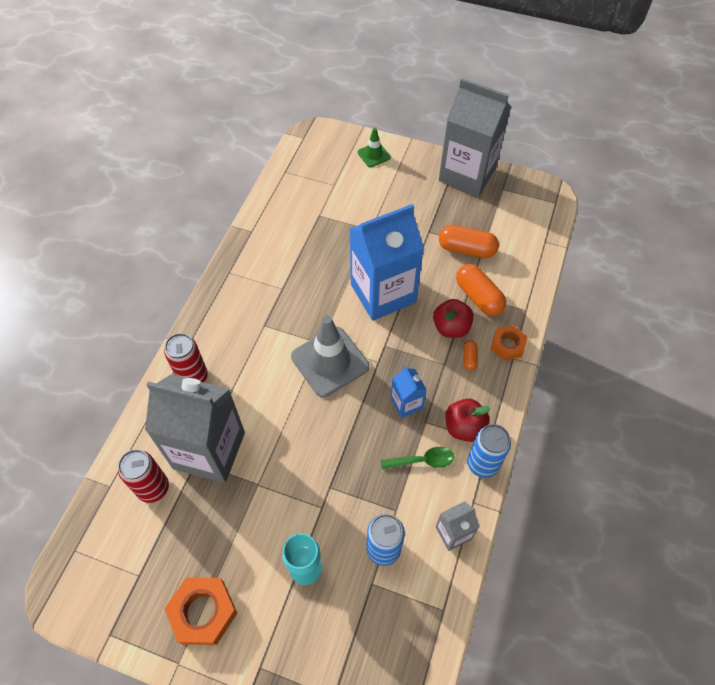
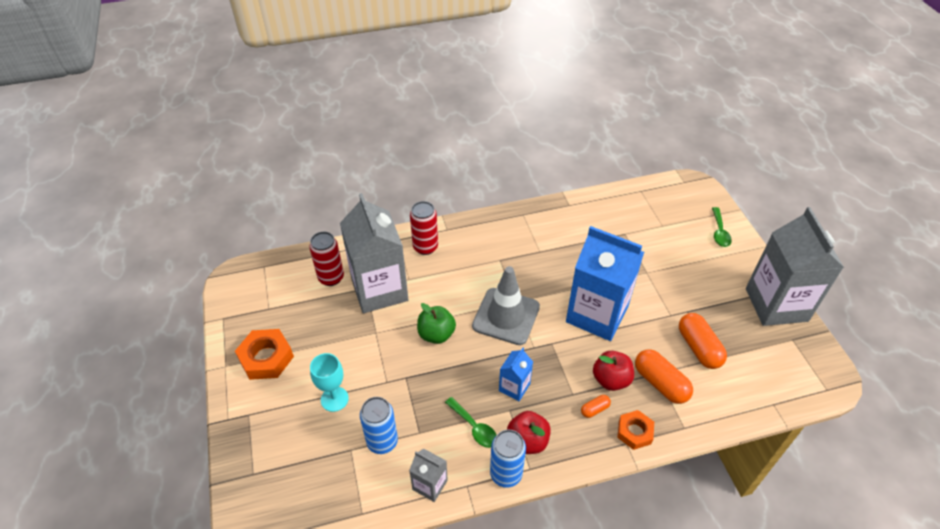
camera: 55 degrees right, 10 degrees down
green traffic cone [357,128,391,167] -> green spoon [712,207,732,247]
orange capsule [456,264,506,316] -> orange capsule turned 60 degrees counterclockwise [635,349,693,404]
none -> green apple [417,303,456,344]

